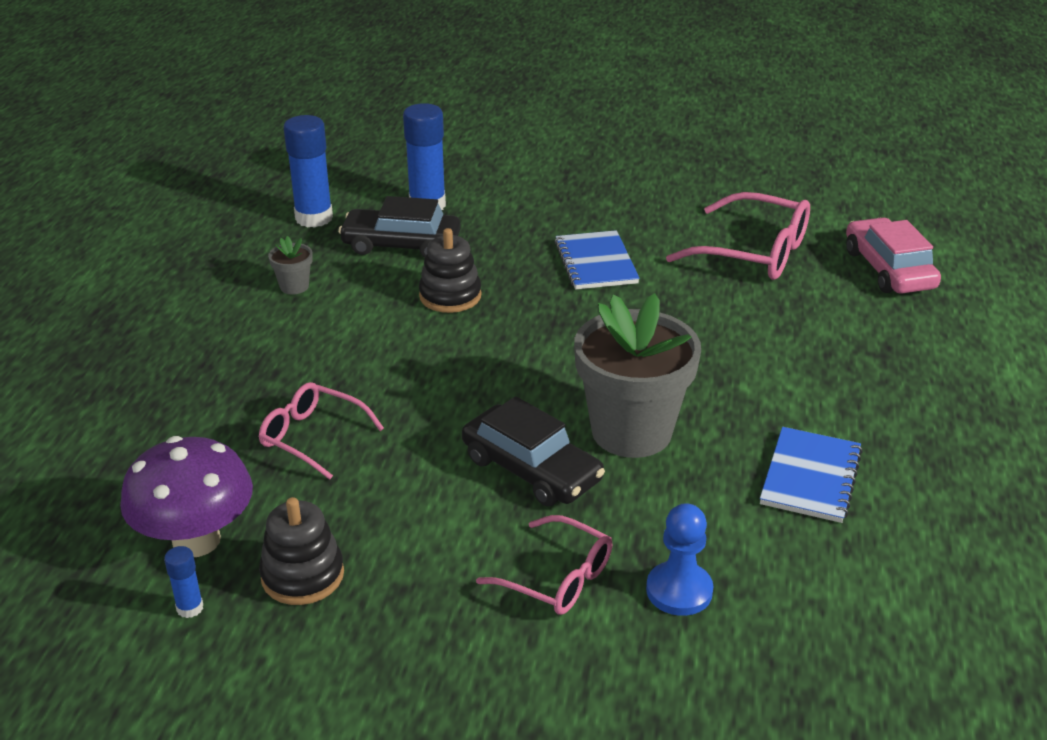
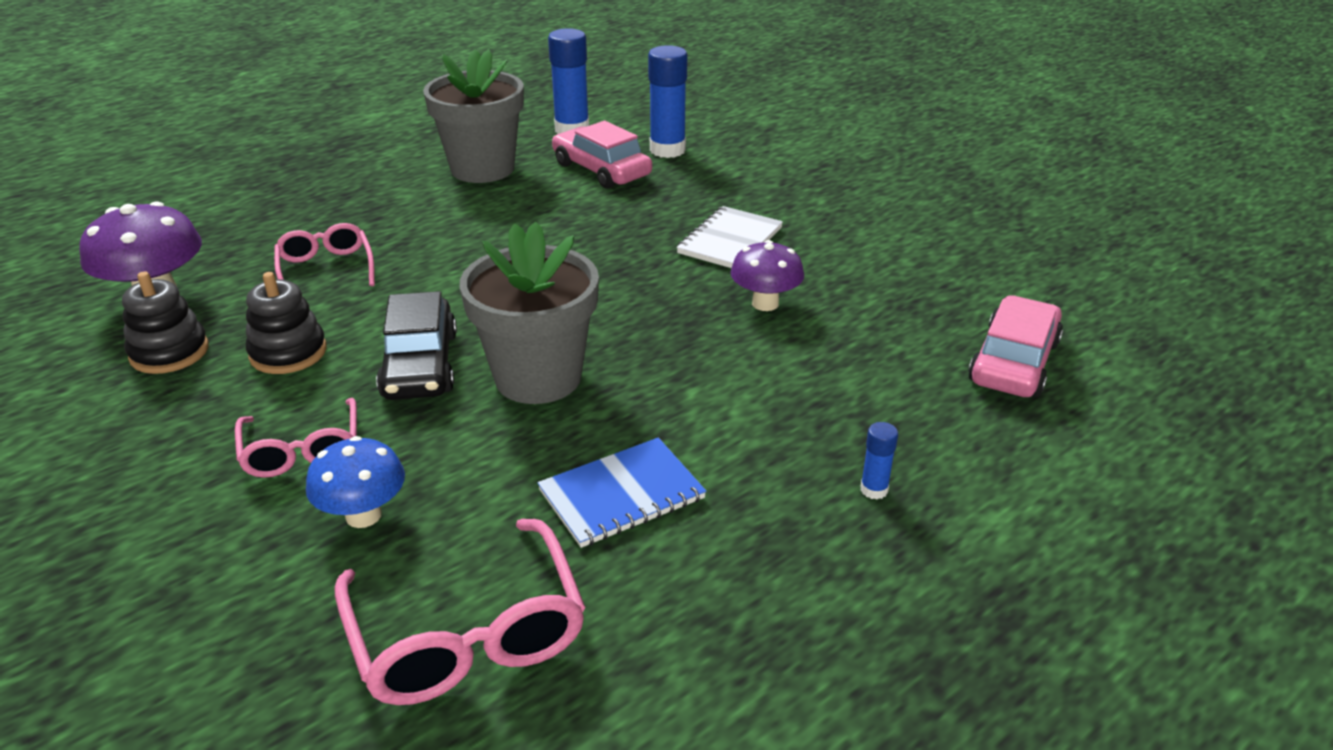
camera: 40 degrees right, 0 degrees up
blue glue stick [164,546,203,618] -> blue glue stick moved to [860,422,898,499]
grey flower pot [268,236,313,294] -> grey flower pot [423,49,524,183], size x2.40
black car [338,196,461,258] -> pink car [552,121,652,189]
black stacking toy [419,228,482,313] -> black stacking toy moved to [246,272,327,374]
blue notebook [555,230,640,289] -> white notebook [676,206,783,268]
blue pawn [646,503,713,616] -> blue mushroom [306,436,405,528]
pink glasses [666,192,810,280] -> pink glasses moved to [335,519,586,705]
none -> purple mushroom [730,240,804,311]

